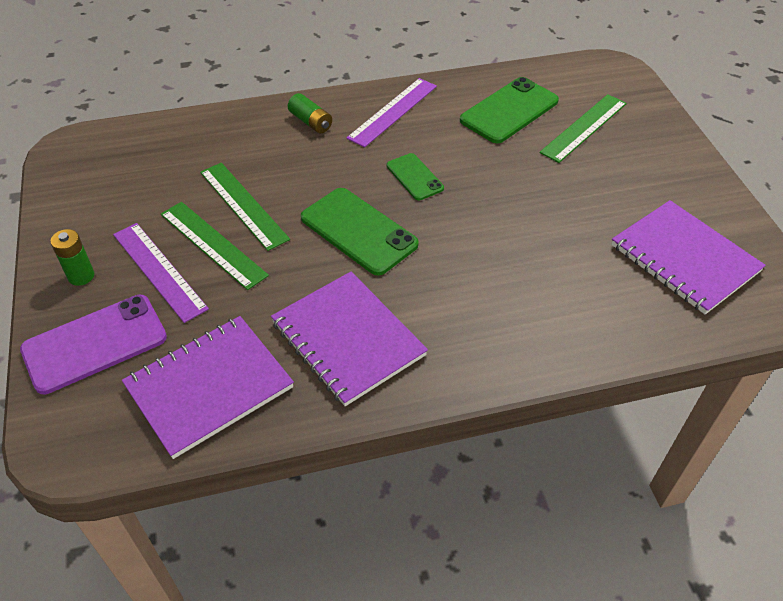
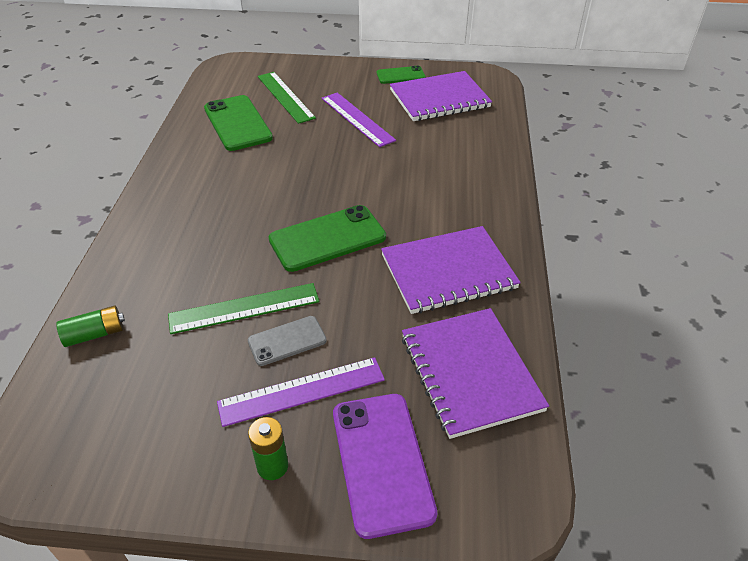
camera: 70 degrees left, 5 degrees down
green ruler [161,202,269,290] -> grey phone [248,316,327,366]
green battery [288,93,332,133] -> green battery moved to [56,306,125,347]
purple ruler [346,78,437,148] -> purple ruler moved to [322,93,396,147]
green phone [387,153,444,200] -> green phone moved to [377,66,426,84]

